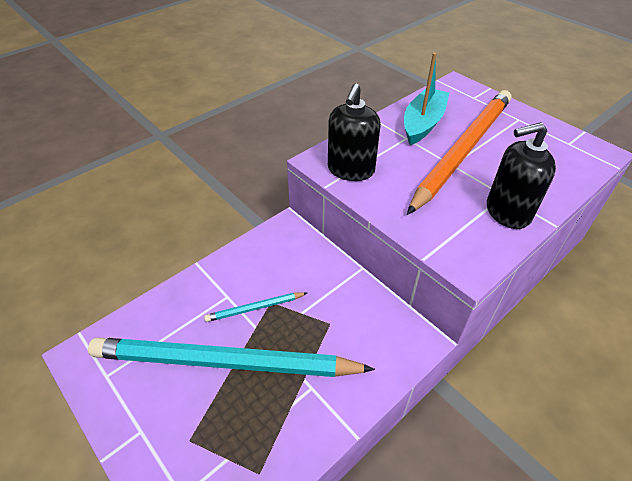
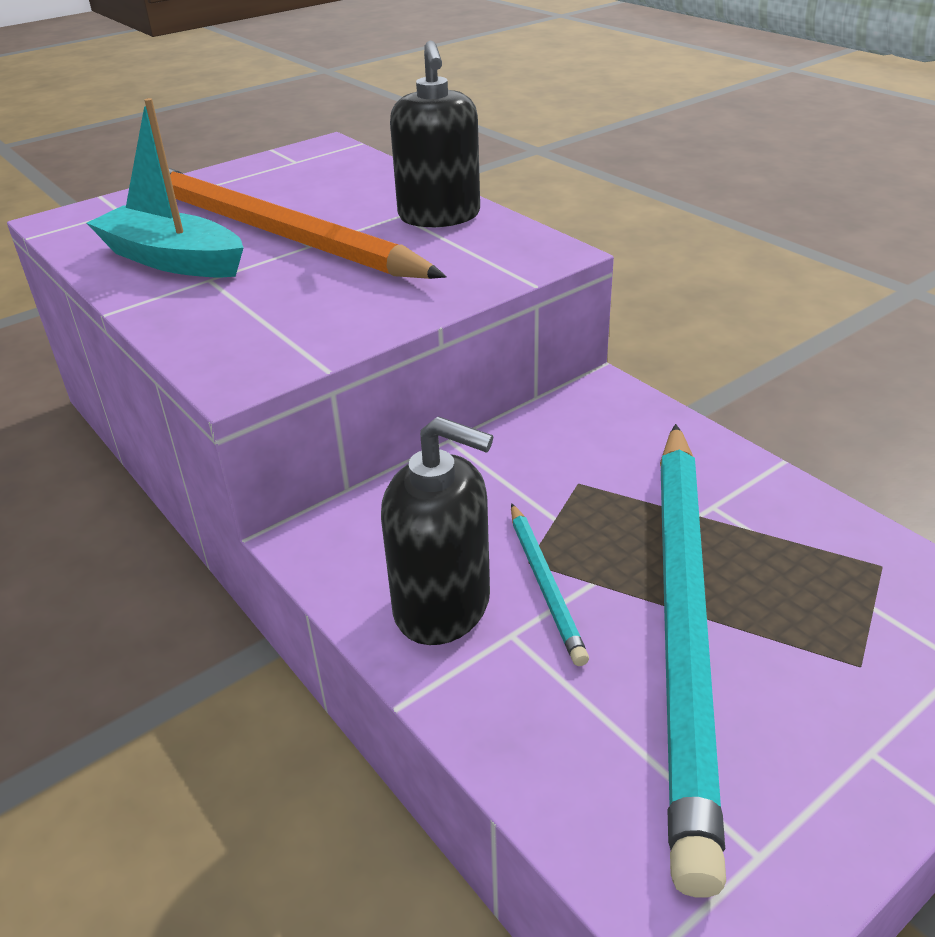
camera: 85 degrees left, 10 degrees down
black soap dispenser [328,83,381,181] -> black soap dispenser moved to [381,416,493,645]

